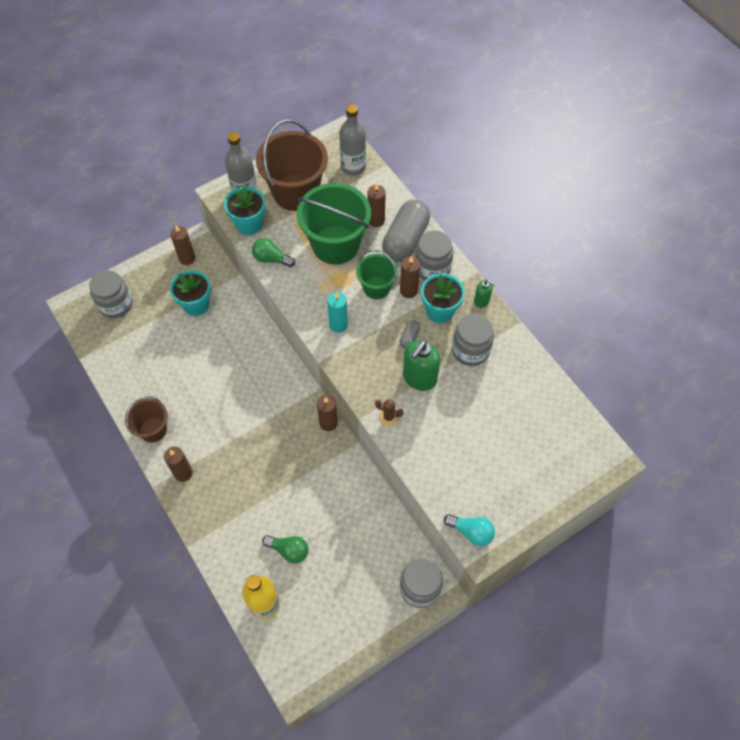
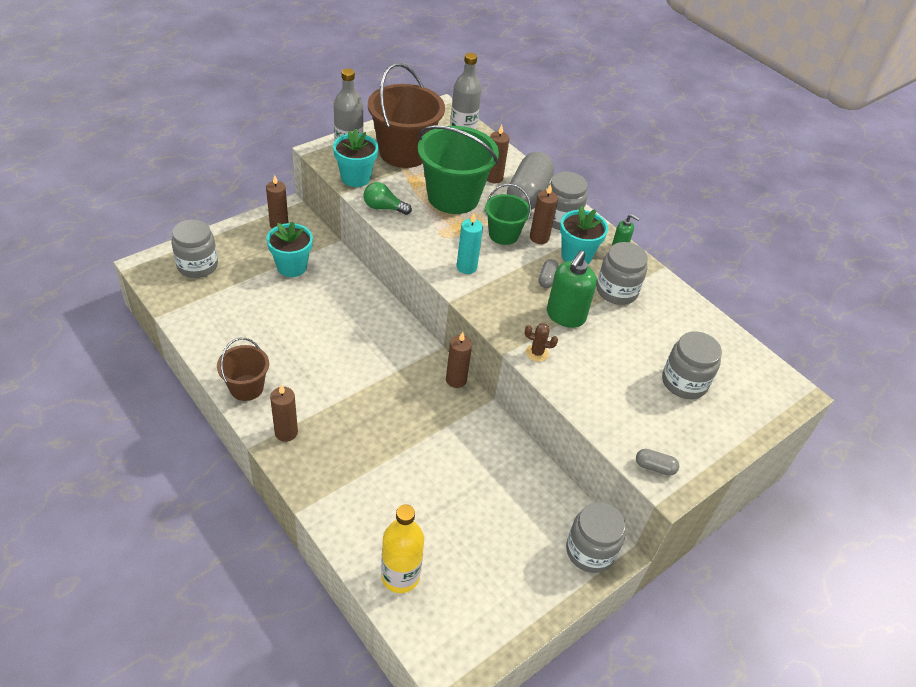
camera: 10 degrees left, 15 degrees down
green light bulb [262,535,308,563] -> none
turquoise light bulb [444,514,495,546] -> grey capsule [636,449,679,476]
none -> grey jar [662,331,722,399]

